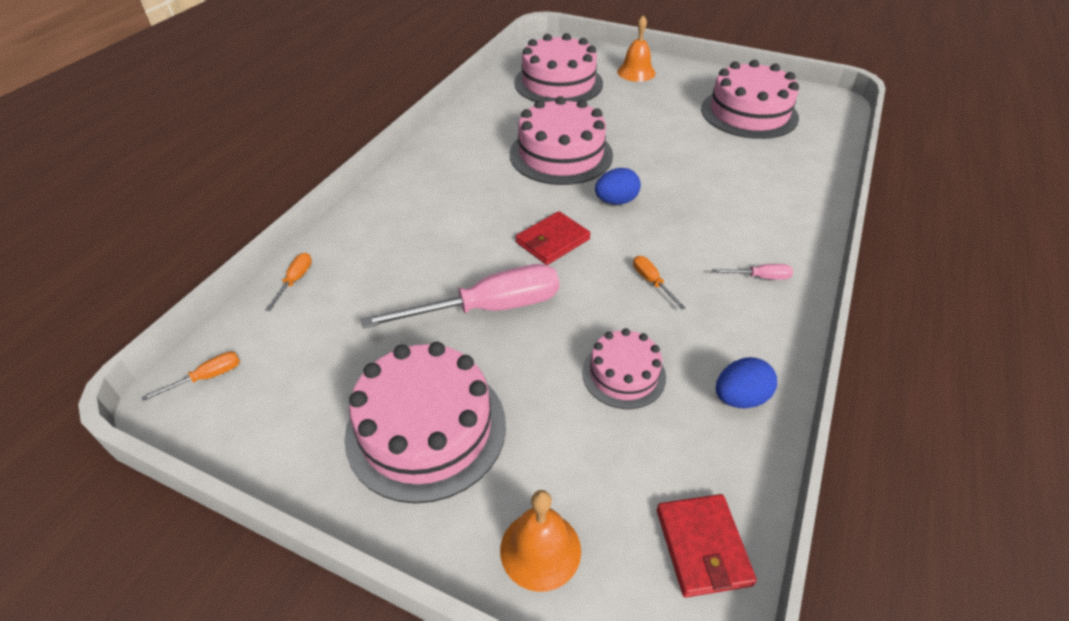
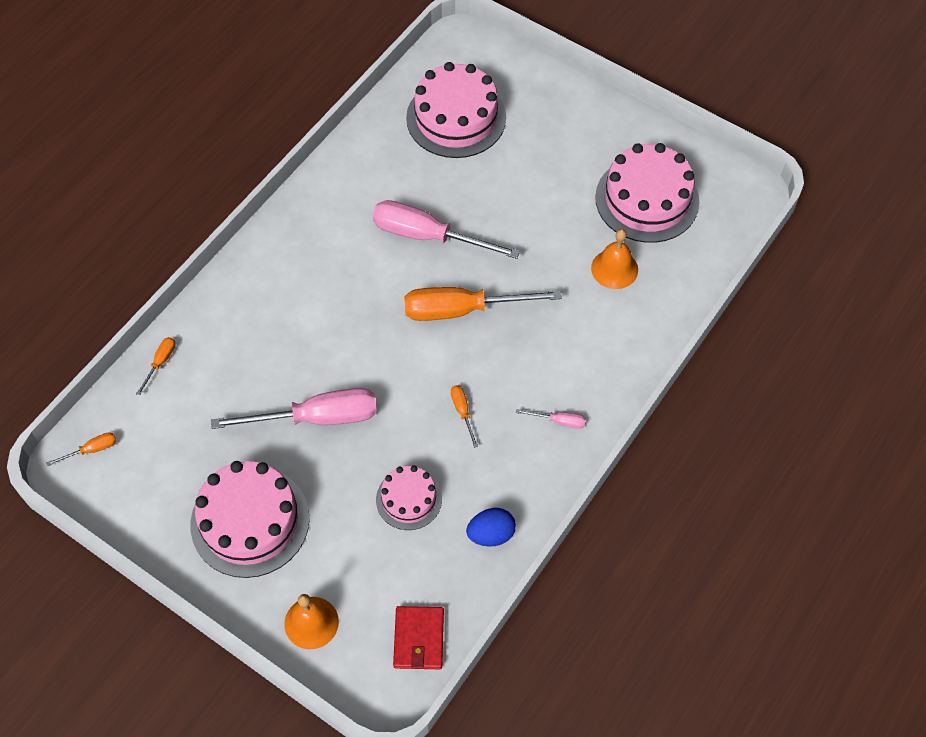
camera: 10 degrees right, 15 degrees up
pink cake [510,96,613,185] -> pink screwdriver [372,200,520,259]
red wallet [516,211,591,265] -> none
blue egg [595,168,641,205] -> orange screwdriver [404,287,562,321]
orange bell [617,15,655,82] -> orange bell moved to [591,229,638,289]

